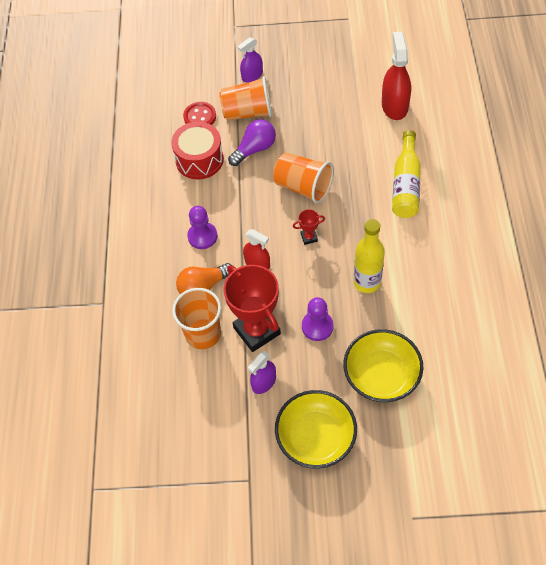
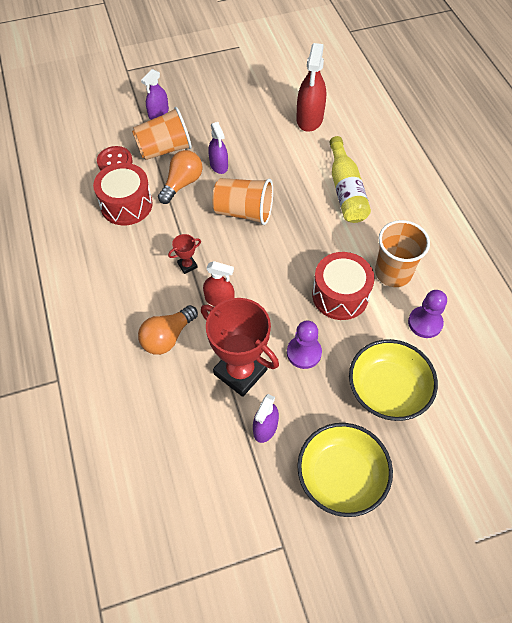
camera: 20 degrees left, 0 degrees up
orange cup [172,288,221,349] -> orange cup moved to [375,220,430,287]
purple pawn [187,206,217,249] -> purple pawn moved to [408,290,447,338]
purple light bulb [228,119,276,166] -> orange light bulb [158,150,202,204]
red trophy [293,209,325,245] -> red trophy moved to [168,234,201,274]
yellow bottle [354,219,385,293] -> red drum [312,252,375,320]
red spray bottle [382,31,411,120] -> red spray bottle turned 150 degrees counterclockwise [296,43,326,132]
none -> purple spray bottle [208,122,228,174]

